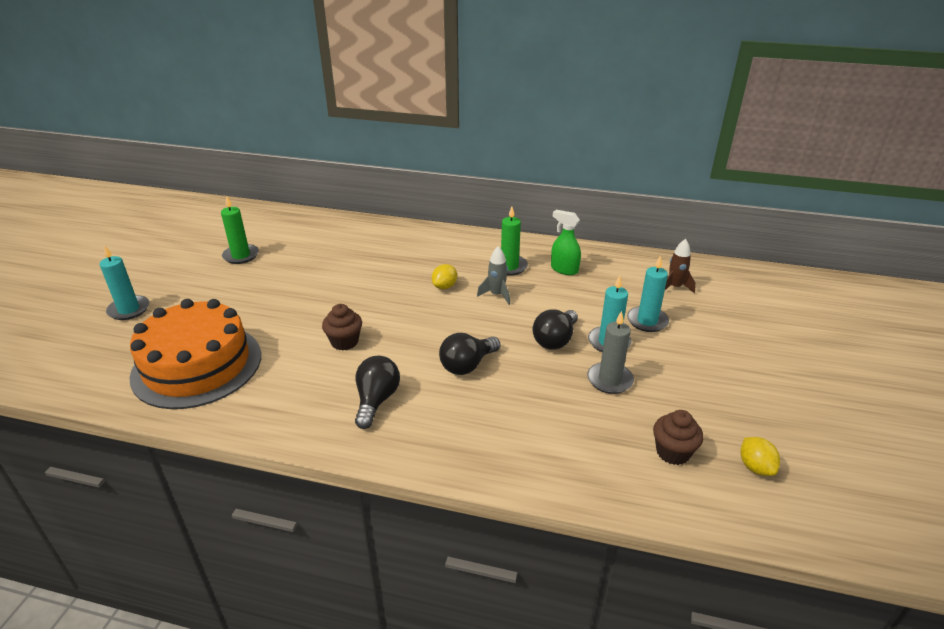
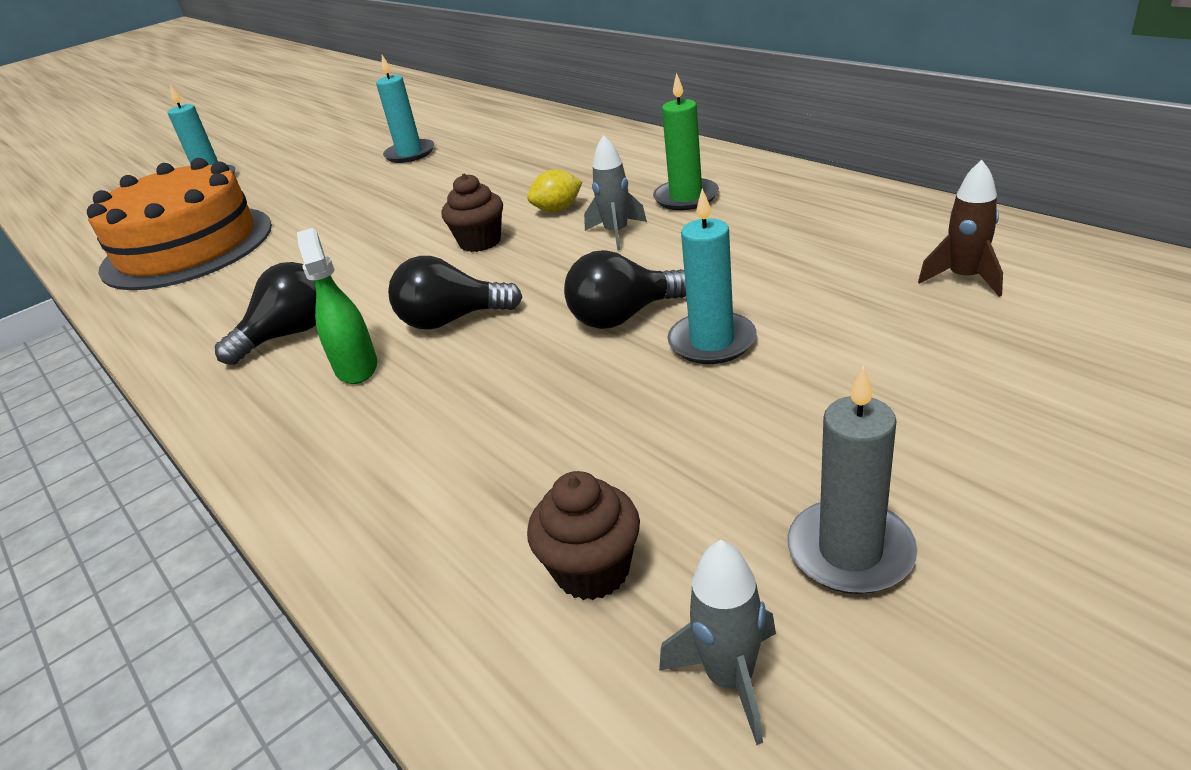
camera: 40 degrees right, 0 degrees up
green candle [221,195,259,264] -> none
brown cupcake [322,304,362,351] -> brown cupcake moved to [442,173,503,252]
green spray bottle [551,210,581,275] -> green spray bottle moved to [297,228,378,384]
grey candle [587,311,634,394] -> grey candle moved to [788,365,918,594]
turquoise candle [627,256,669,332] -> turquoise candle moved to [376,55,434,163]
yellow lemon [740,437,780,476] -> grey rocket [659,540,776,745]

